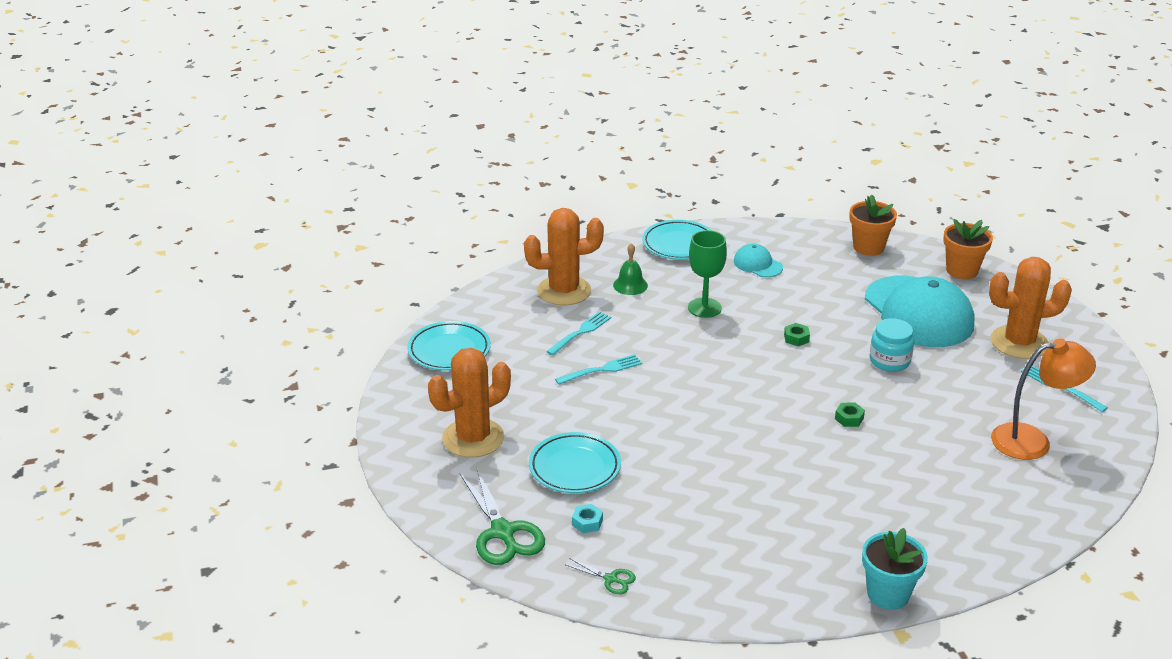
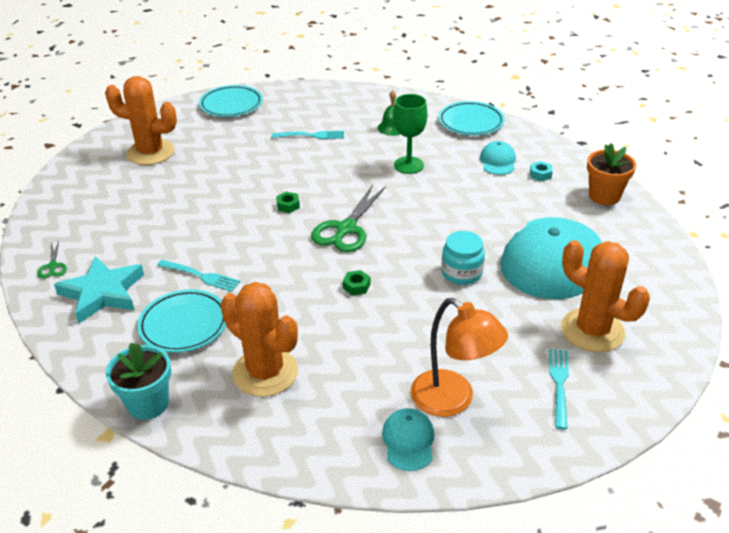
camera: 50 degrees right, 5 degrees up
green scissors [460,467,545,565] -> green scissors moved to [311,185,386,252]
orange cactus [524,208,604,305] -> orange cactus moved to [221,282,298,397]
turquoise plate [529,432,621,493] -> turquoise plate moved to [137,289,226,353]
turquoise fork [555,354,642,385] -> turquoise fork moved to [157,260,241,292]
turquoise nut [572,504,603,533] -> turquoise nut moved to [530,161,553,181]
green nut [784,323,810,346] -> green nut moved to [276,192,300,213]
orange flower pot [943,219,993,279] -> none
none -> turquoise star [54,256,144,323]
none -> turquoise cap [382,408,434,471]

